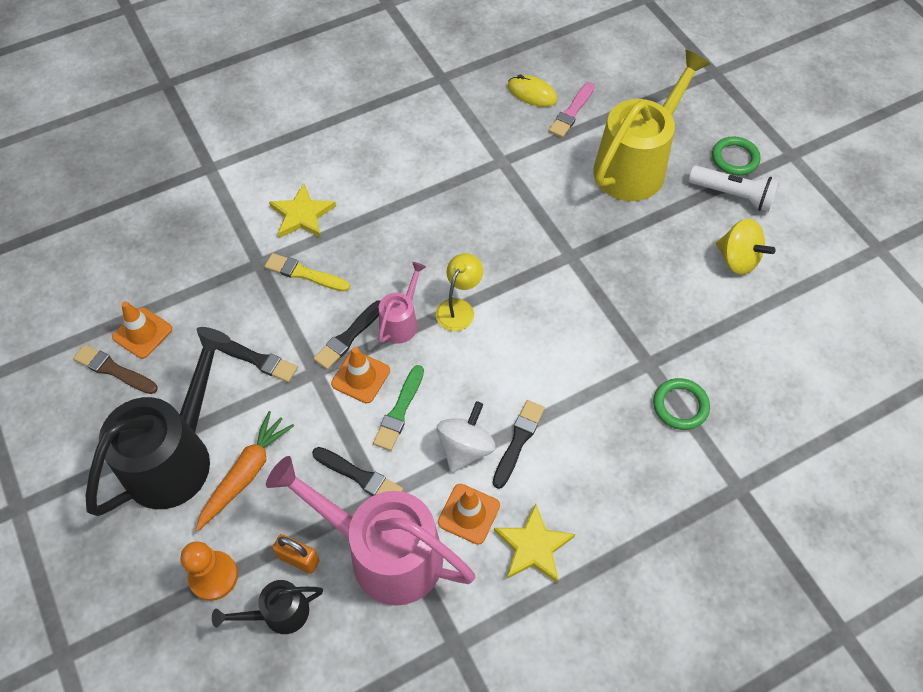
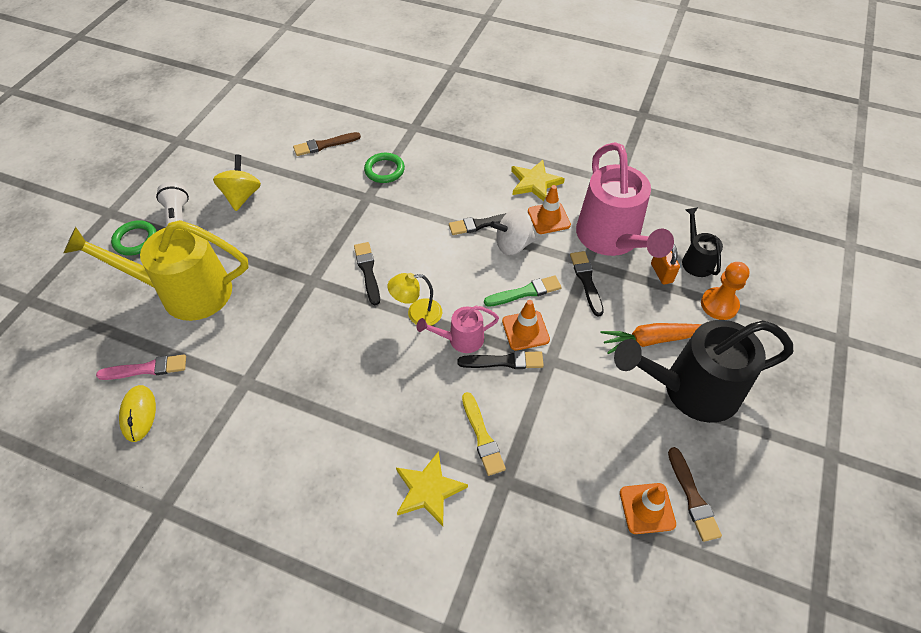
camera: 130 degrees left, 5 degrees down
black watering can [212,580,323,634] -> black watering can turned 135 degrees counterclockwise [682,207,723,277]
black brush [217,340,298,382] -> black brush moved to [354,242,380,305]
none -> brown brush [293,132,361,156]

